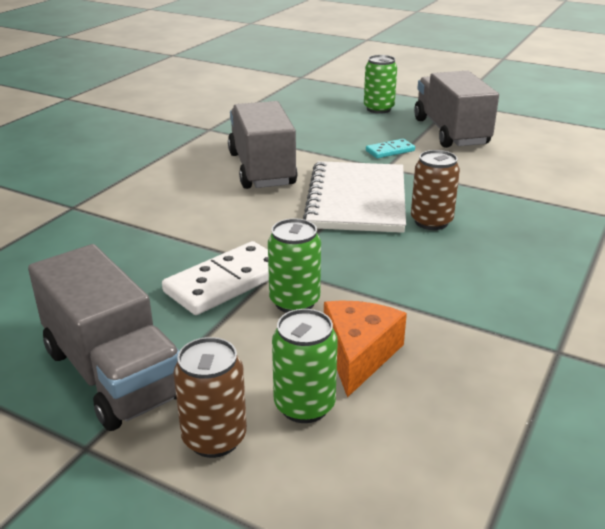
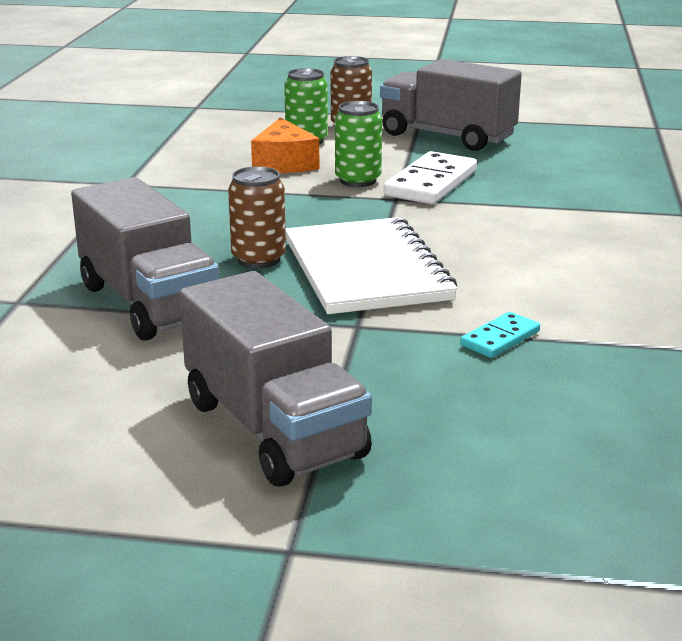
camera: 160 degrees right, 5 degrees down
grey truck [228,101,297,189] -> grey truck moved to [71,177,220,341]
green can [364,55,397,114] -> none
turquoise domino [366,139,415,158] -> turquoise domino moved to [460,312,540,358]

